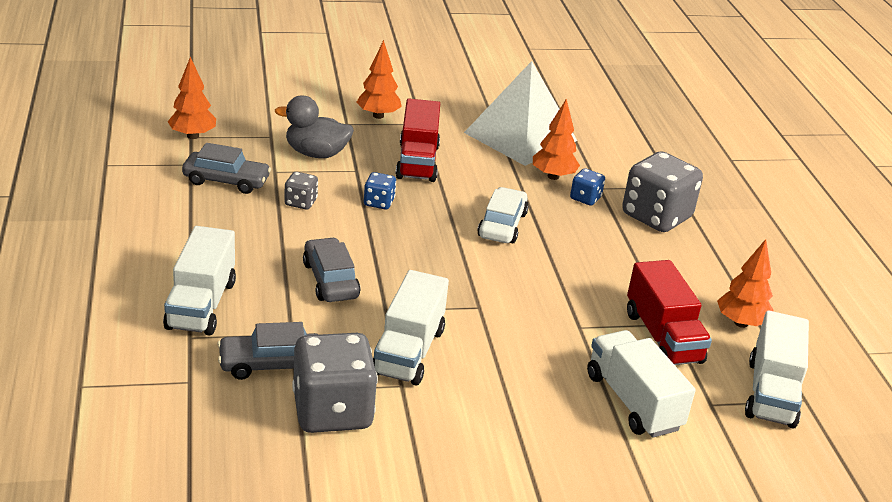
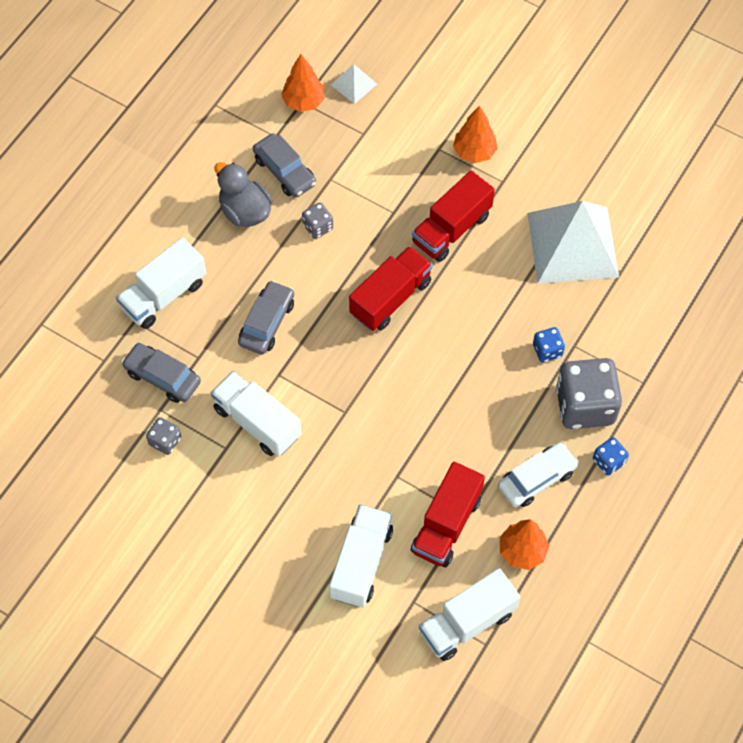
camera: 45 degrees right, 30 degrees up
grey duck [275,96,354,158] -> grey duck moved to [215,162,272,227]
grey dice [292,333,378,433] -> grey dice [146,417,181,455], size x0.47
blue dice [364,172,396,209] -> blue dice moved to [593,437,629,476]
white truck [373,270,449,385] -> white truck turned 75 degrees clockwise [211,371,301,457]
white car [477,187,529,243] -> white car moved to [498,443,579,507]
orange tree [533,99,580,180] -> none
none -> white pyramid [331,64,377,104]
none -> red truck [349,246,433,331]

